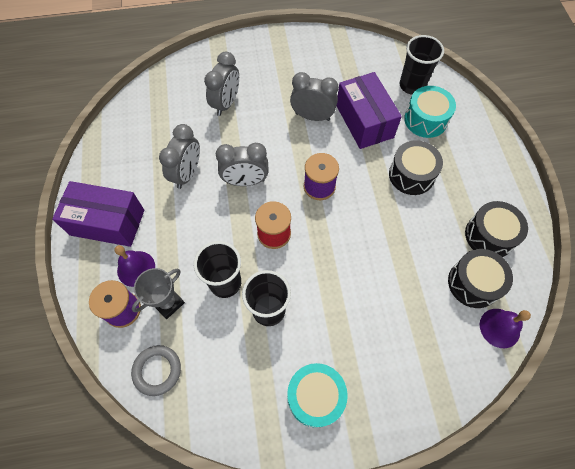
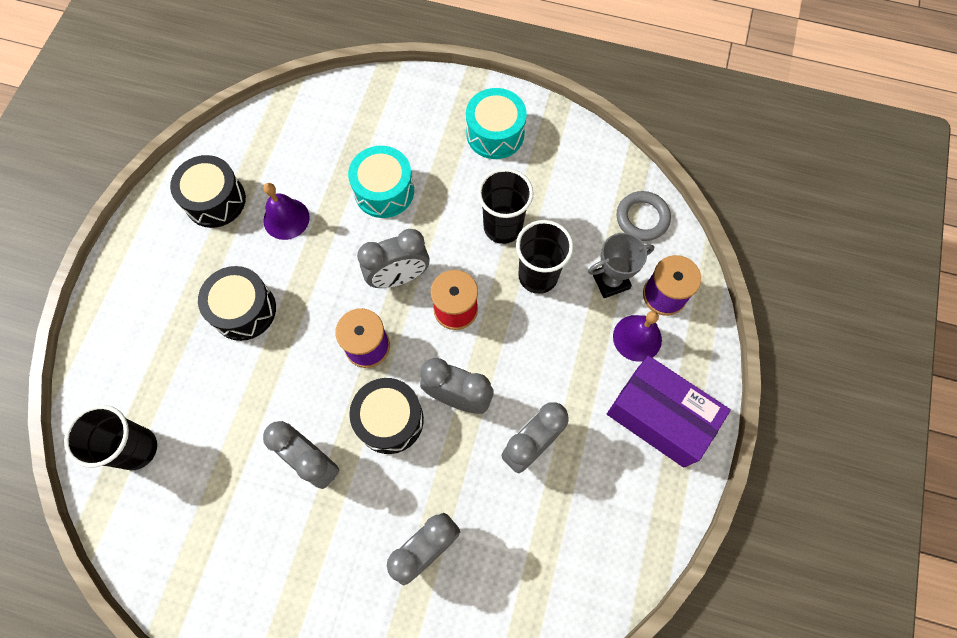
camera: 155 degrees left, 5 degrees up
purple box [336,72,402,149] -> none
turquoise drum [404,86,456,138] -> turquoise drum moved to [348,146,414,218]
black drum [448,249,513,308] -> black drum moved to [349,378,424,454]
purple bell [480,309,531,348] -> purple bell moved to [263,183,310,240]
none -> grey clock [357,229,430,288]

